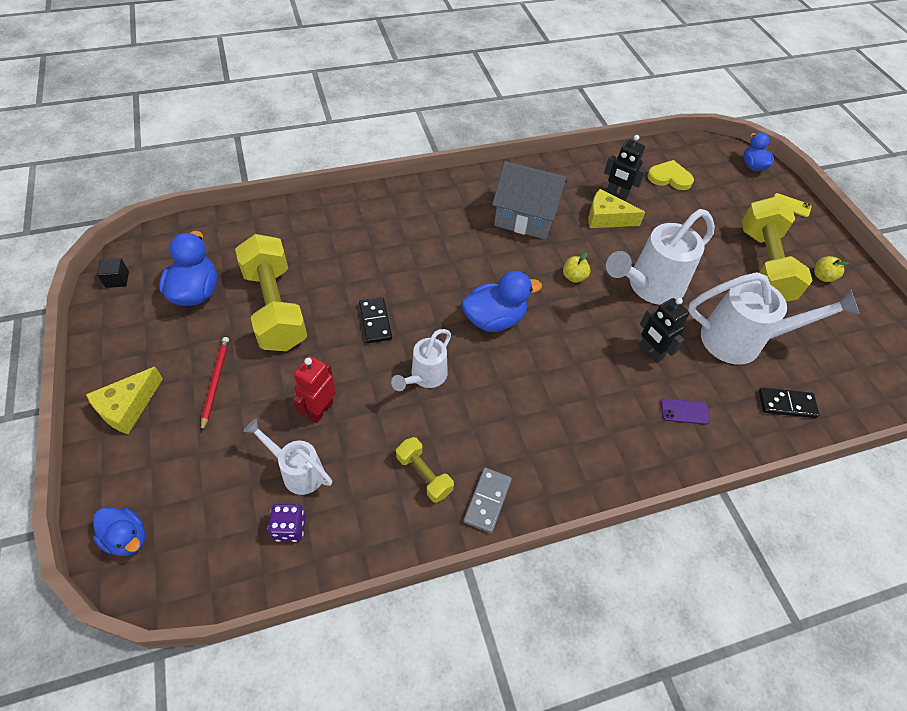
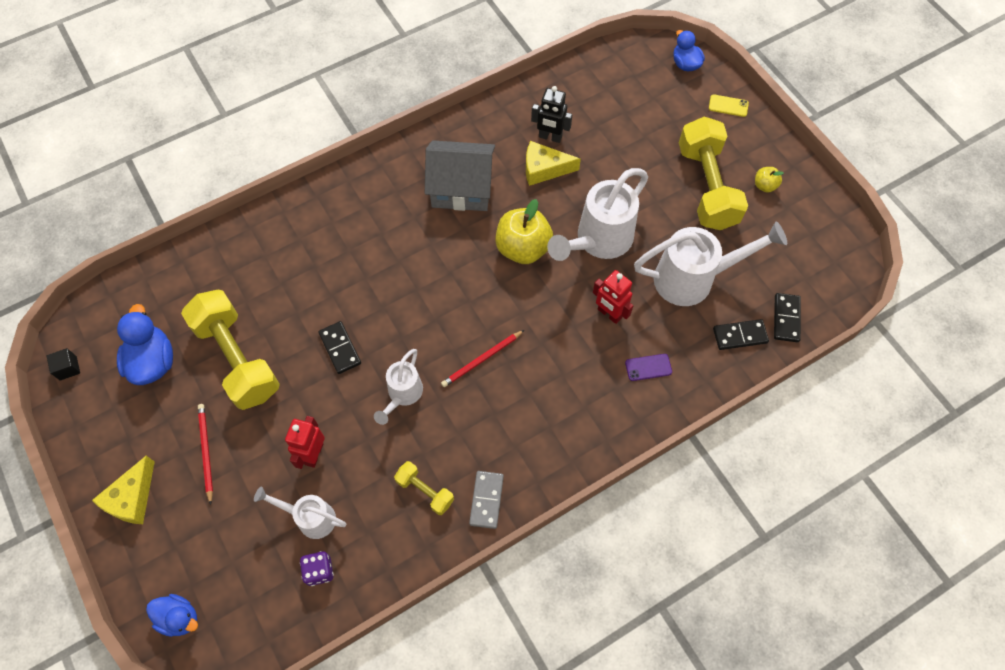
camera: 10 degrees left, 10 degrees up
blue duck [462,271,542,332] -> none
yellow apple [563,253,590,283] -> yellow apple [495,199,553,264], size x2.09
black robot [639,298,689,363] -> red robot [593,270,633,324]
yellow heart [647,160,694,190] -> none
none -> red pencil [441,330,524,387]
none -> black domino [774,293,801,342]

